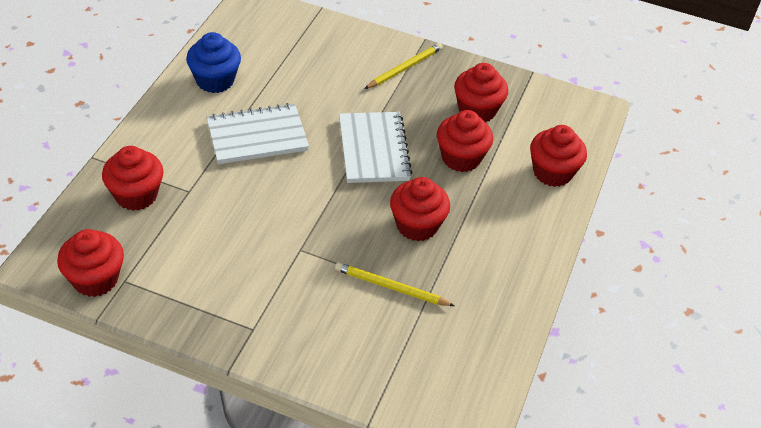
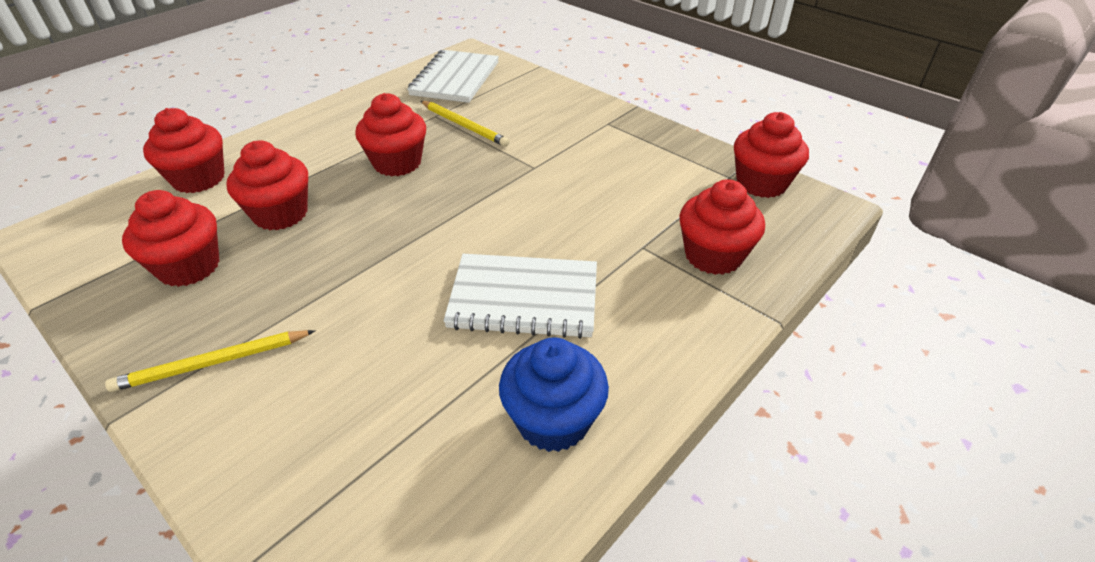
camera: 155 degrees left, 5 degrees down
white notebook [339,112,413,183] -> white notebook moved to [407,50,499,103]

